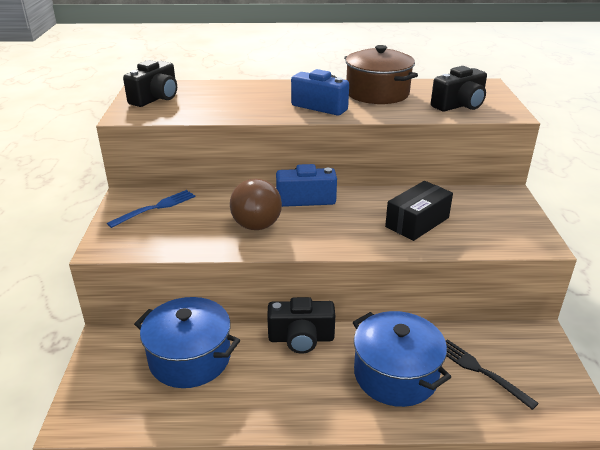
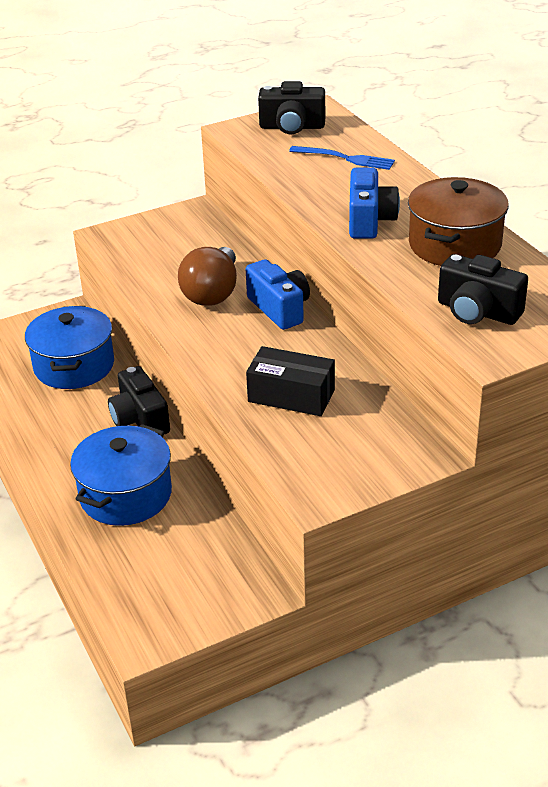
camera: 65 degrees right, 5 degrees up
blue fork [107,190,195,228] -> blue fork moved to [289,146,395,170]
brown light bulb [230,178,282,230] -> brown light bulb turned 45 degrees counterclockwise [178,247,237,306]
black fork [446,339,539,410] -> none

